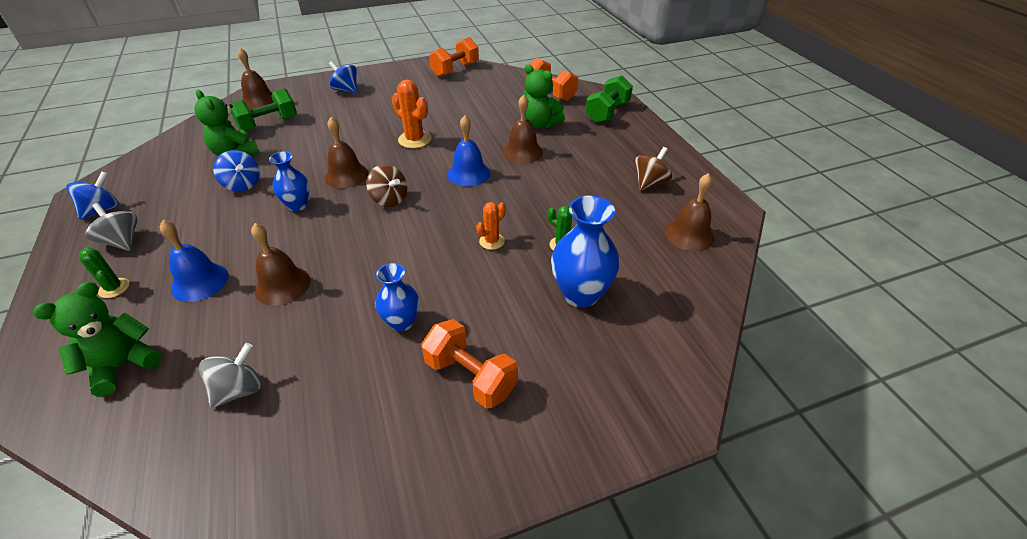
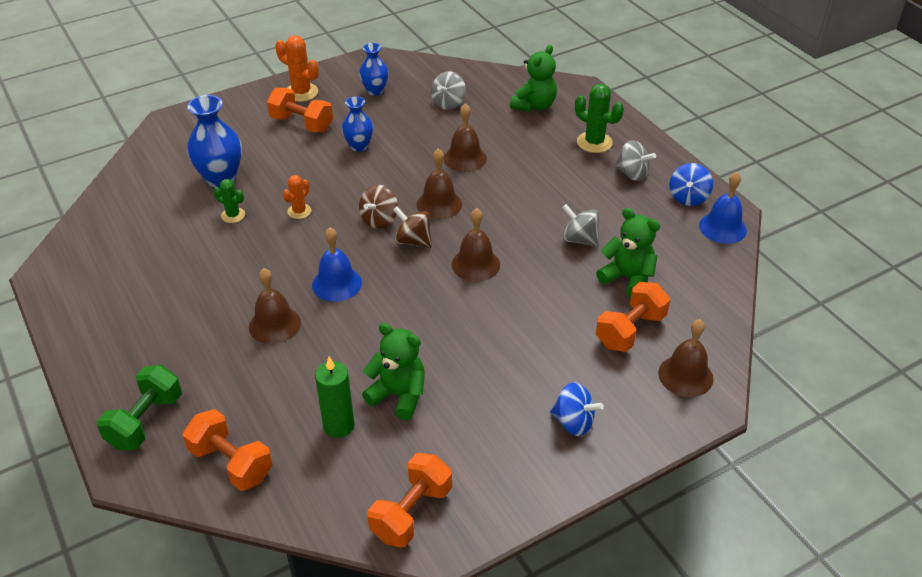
camera: 170 degrees right, 0 degrees up
green cactus [79,247,129,298] -> green cactus [575,84,624,153], size x1.63
blue bell [160,220,228,302] -> blue bell moved to [699,172,747,244]
blue spinning top [213,150,260,192] -> grey spinning top [562,204,599,247]
green dumbbell [231,88,297,132] -> orange dumbbell [596,282,670,352]
blue vase [269,151,310,211] -> blue vase moved to [359,43,389,96]
orange cactus [392,79,431,148] -> orange cactus moved to [275,35,319,102]
green teddy bear [523,64,565,128] -> green teddy bear moved to [362,323,425,420]
brown spinning top [634,147,672,191] -> brown spinning top moved to [359,185,398,229]
brown bell [665,173,714,251] -> brown bell moved to [417,149,462,219]
none -> green candle [315,357,354,438]

